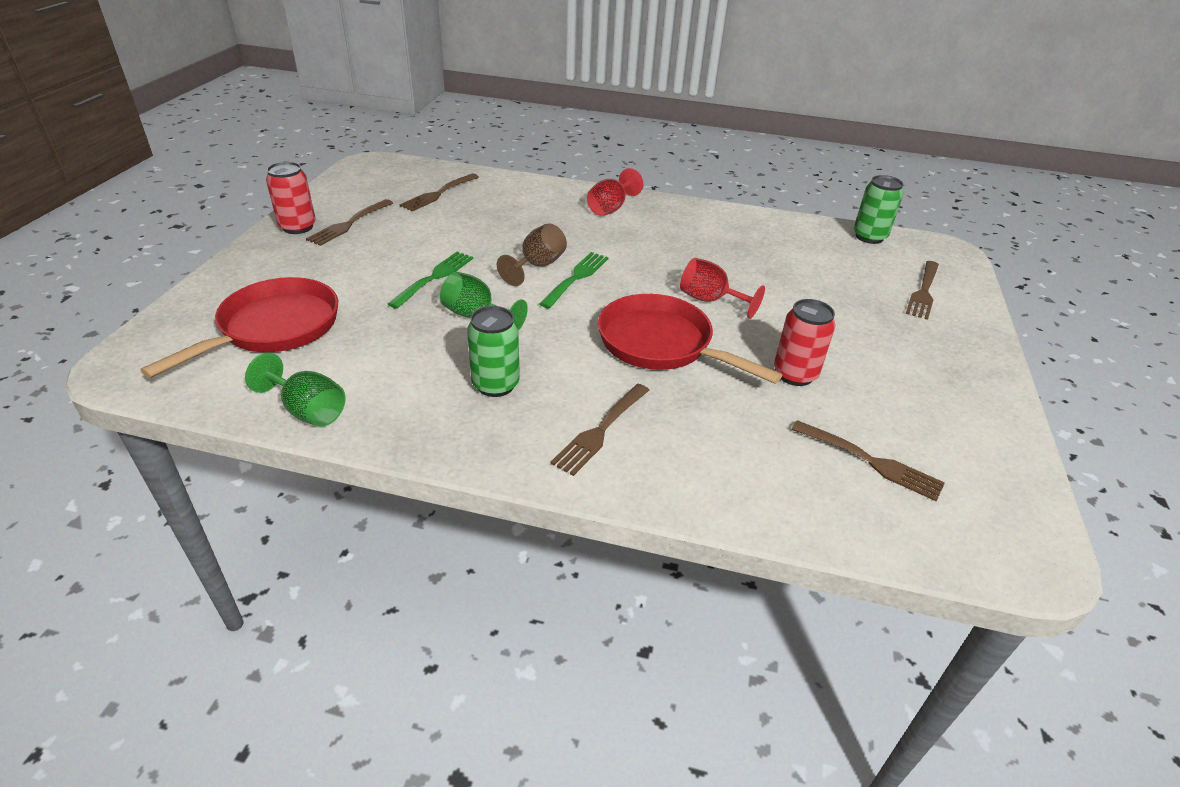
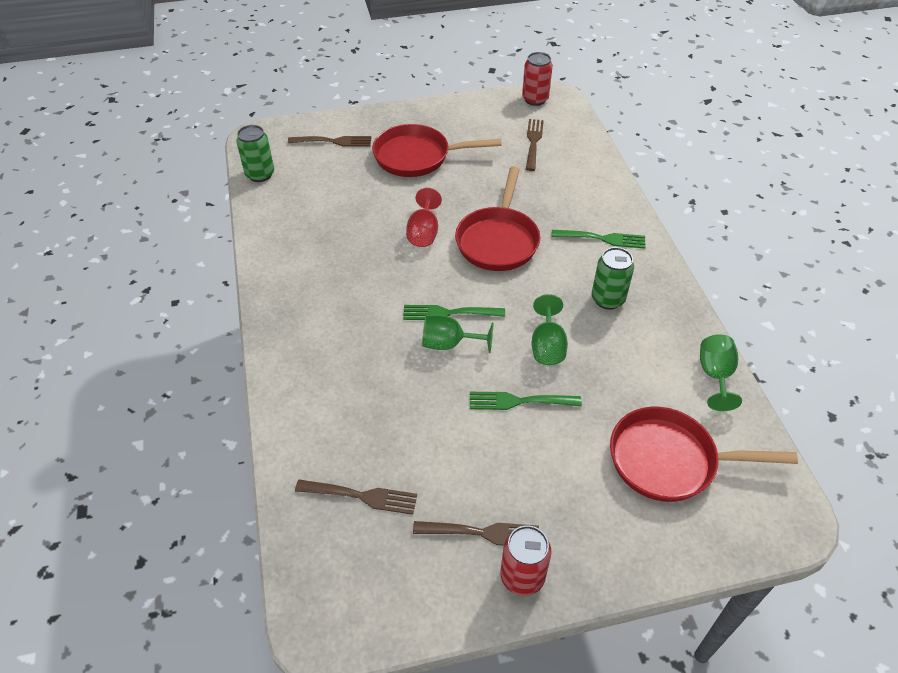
camera: 115 degrees left, 10 degrees up
brown goblet [497,223,567,286] -> green goblet [422,315,494,353]
brown fork [550,384,649,476] -> green fork [551,230,646,249]
red goblet [587,168,643,216] -> none
red can [774,299,835,386] -> red can moved to [522,52,553,106]
none -> red pan [372,124,502,177]

